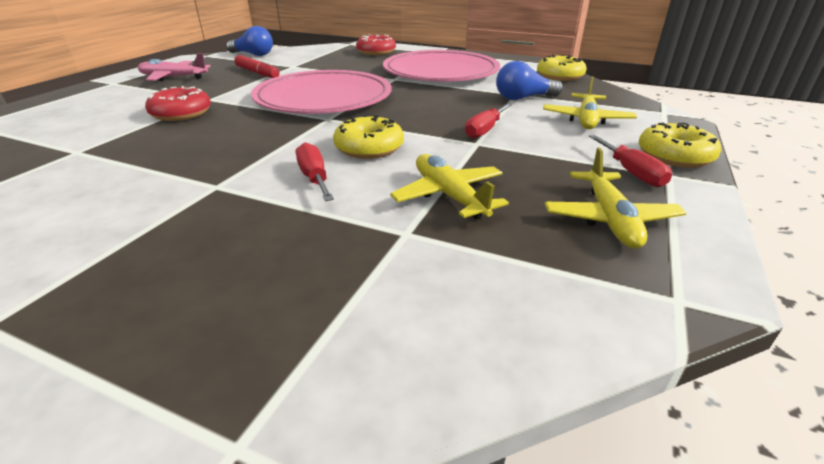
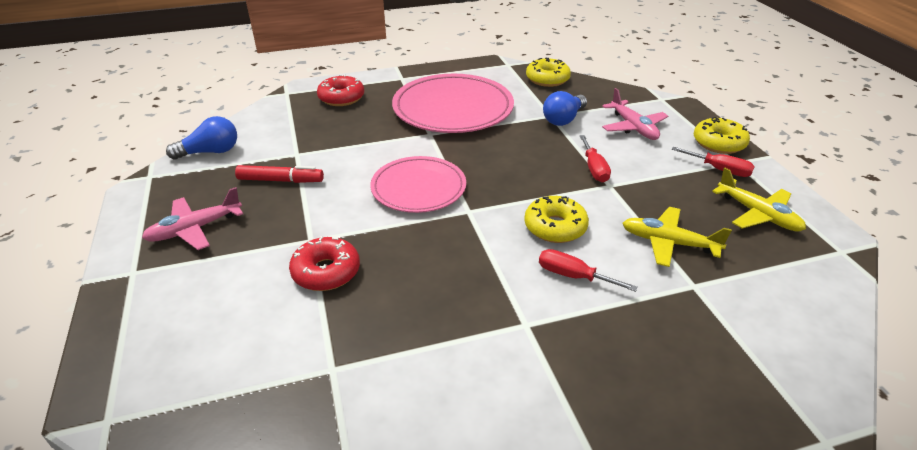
camera: 40 degrees left, 5 degrees up
pink plate [251,70,392,114] -> pink plate [370,156,466,213], size x0.65
yellow plane [543,76,637,129] -> pink plane [602,88,668,140]

